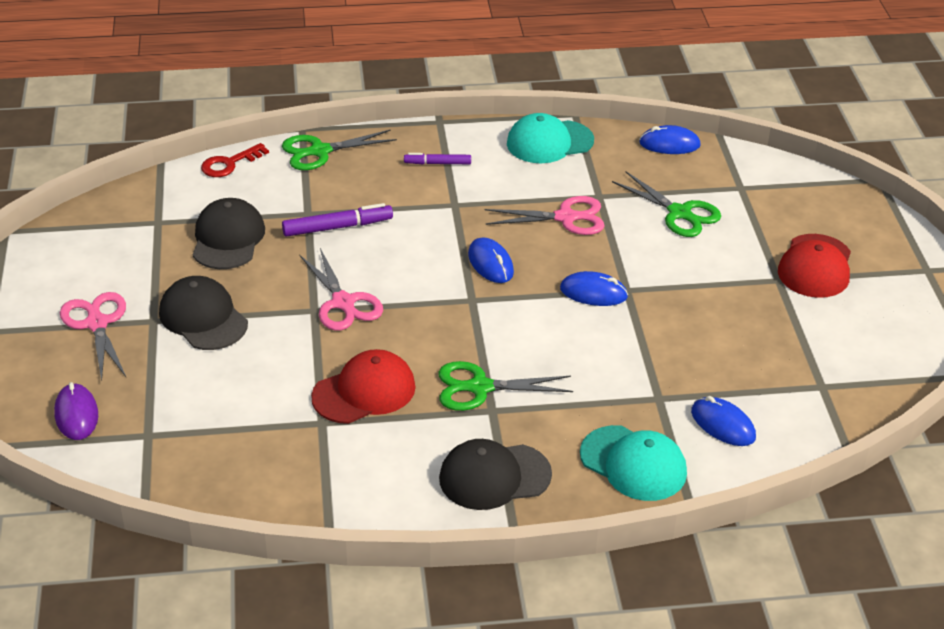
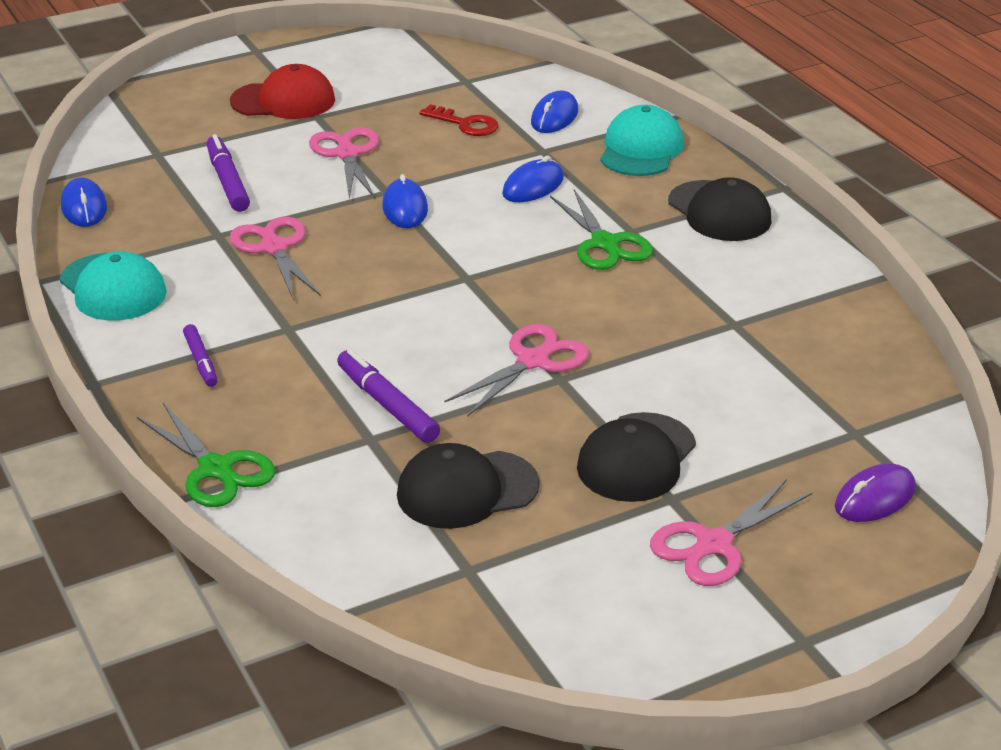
camera: 110 degrees left, 5 degrees down
red key [201,143,269,177] -> red key moved to [420,104,498,136]
red cap [311,349,416,424] -> none
blue mouse [468,238,514,283] -> blue mouse moved to [502,156,564,202]
green scissors [612,172,721,237] -> purple marker [207,134,250,212]
none -> pink scissors [309,128,379,199]

